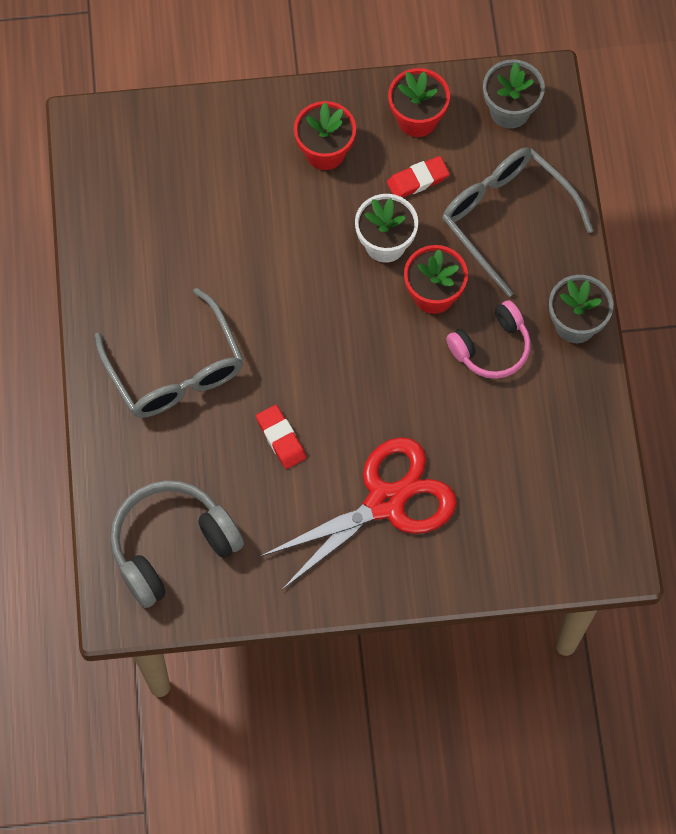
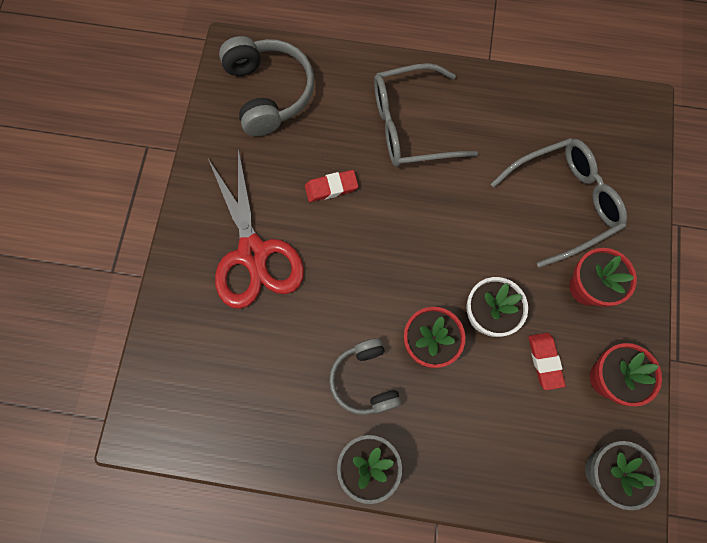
camera: 105 degrees right, 5 degrees up
grey glasses [442,147,593,297] -> grey glasses moved to [491,138,627,268]
pink headphones [446,300,531,379] -> grey headphones [329,338,402,415]

